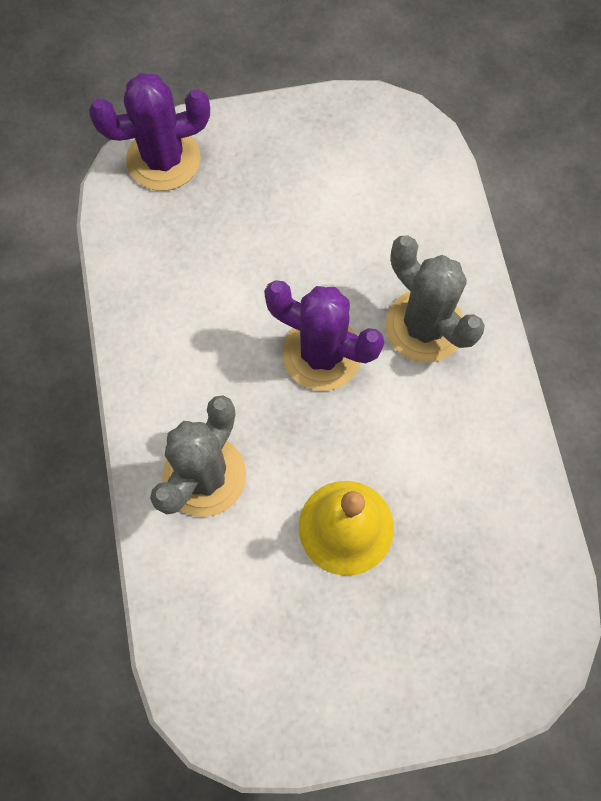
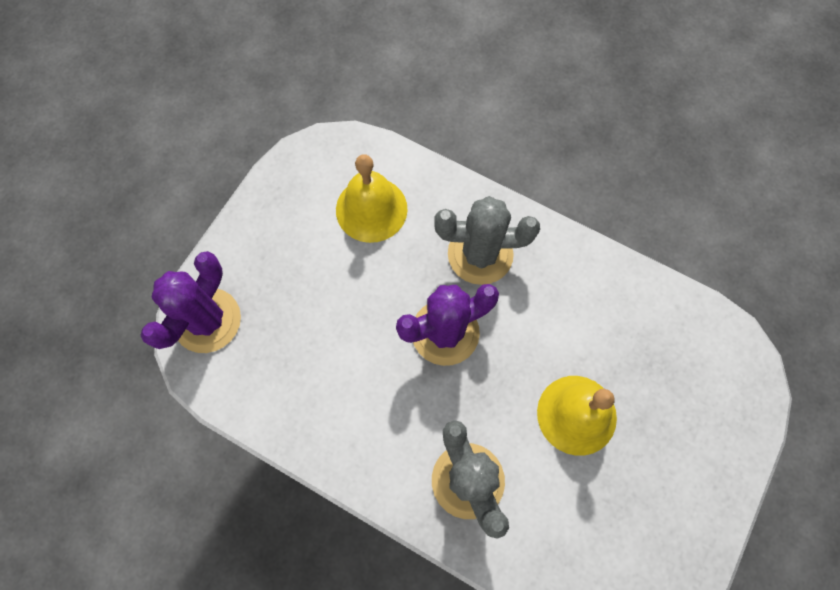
camera: 50 degrees left, 0 degrees up
none -> yellow bell [336,154,408,243]

